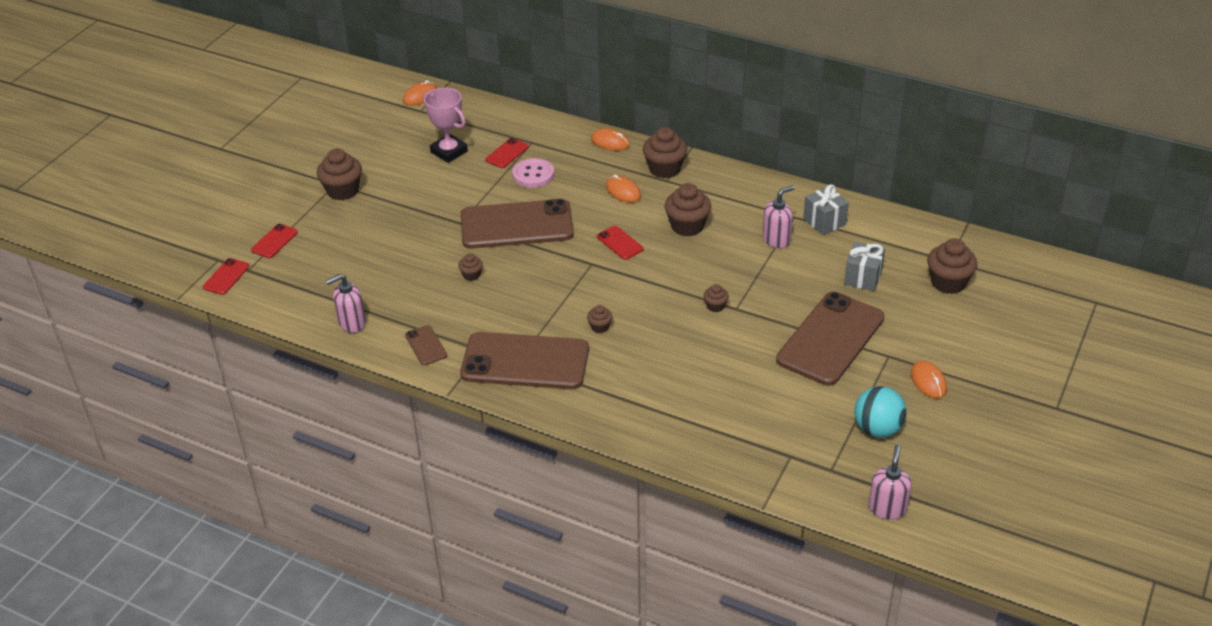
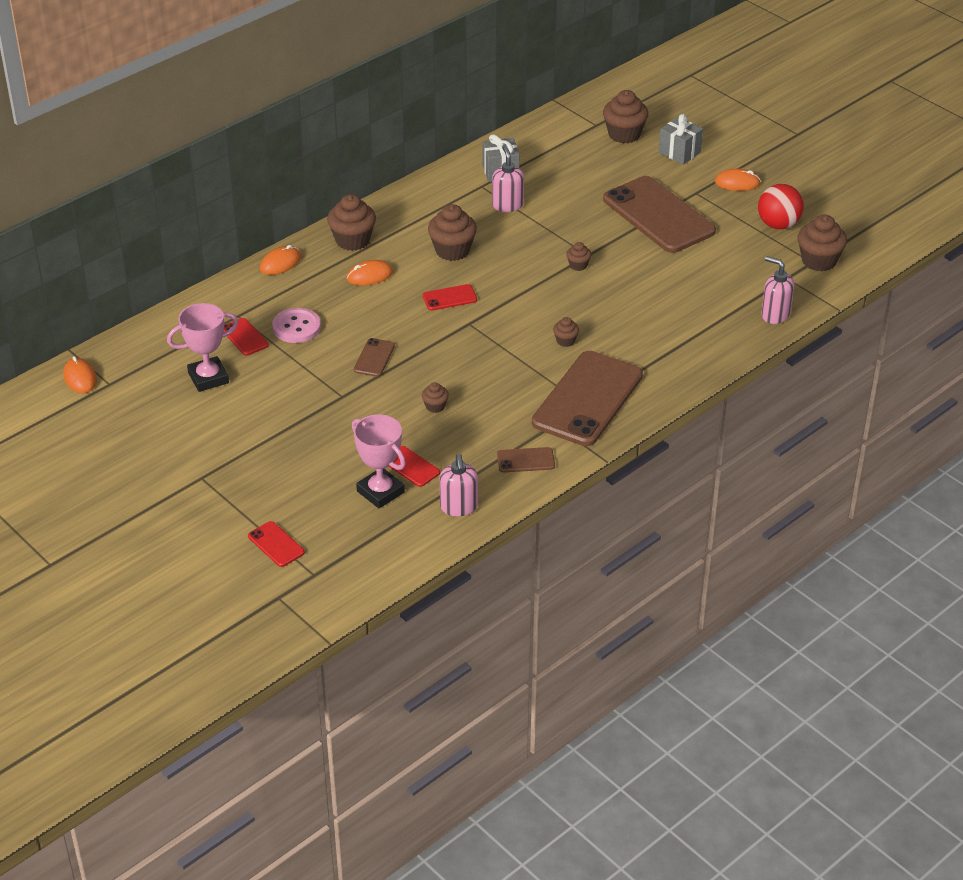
camera: 70 degrees left, 0 degrees up
red phone [203,258,249,295] -> red phone moved to [388,446,440,487]
brown cupcake [317,149,362,200] -> brown cupcake moved to [798,215,847,272]
brown phone [461,199,574,249] -> brown phone [354,338,395,377], size x0.43
grey gift [844,242,885,291] -> grey gift moved to [659,114,703,165]
turquoise ball [854,386,907,438] -> red ball [758,184,804,229]
pink soap dispenser [869,445,912,520] -> pink soap dispenser moved to [761,256,794,324]
none -> pink trophy [352,414,406,508]

